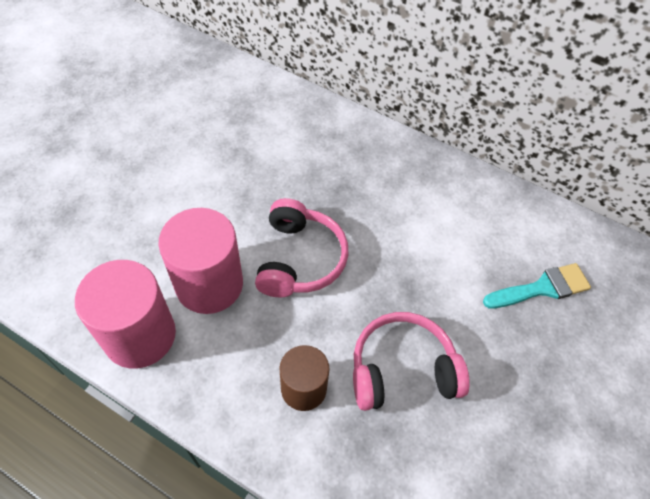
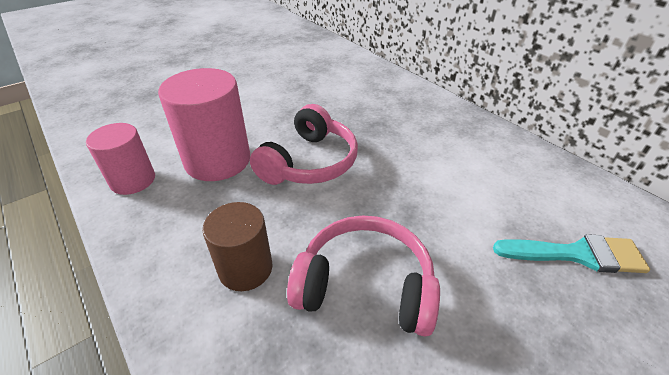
camera: 25 degrees right, 15 degrees down
pink cylinder [75,260,176,369] -> pink cylinder [86,123,155,195], size x0.62

